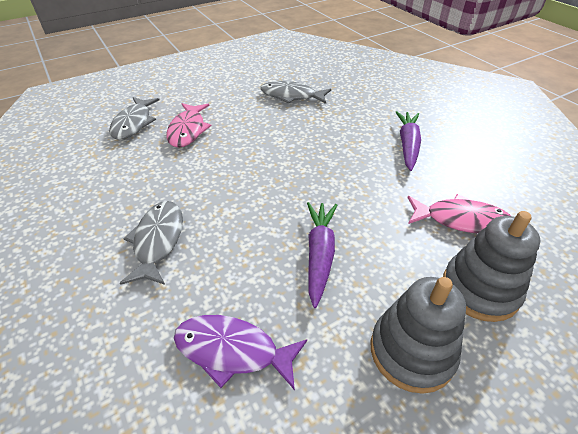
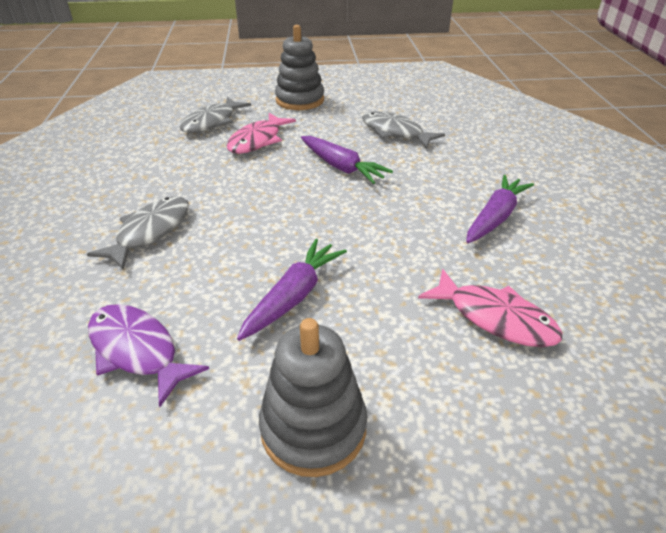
camera: 25 degrees right, 5 degrees down
grey stacking toy [443,211,541,322] -> grey stacking toy moved to [275,25,324,110]
none -> purple carrot [301,136,393,184]

